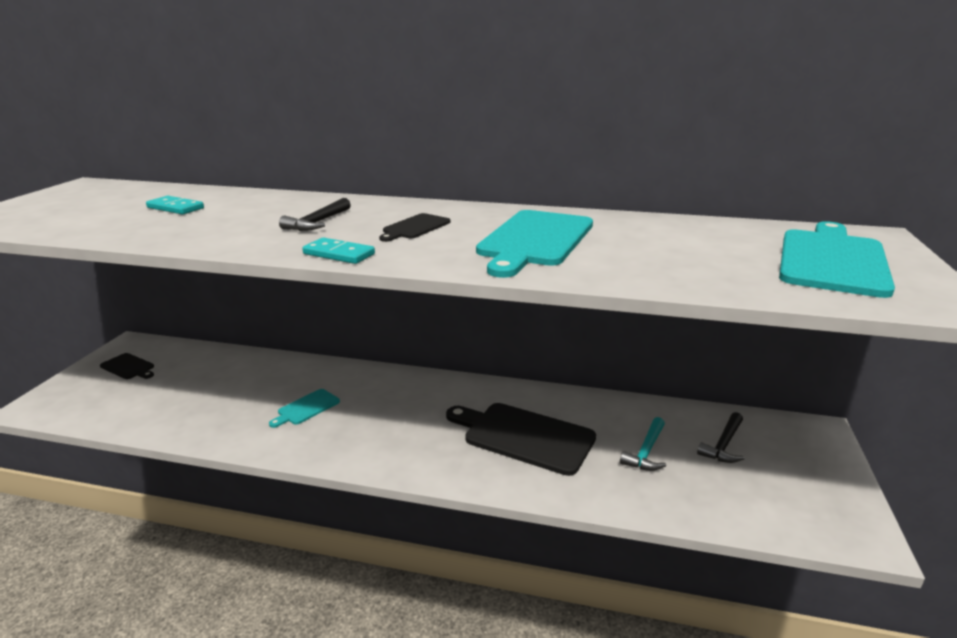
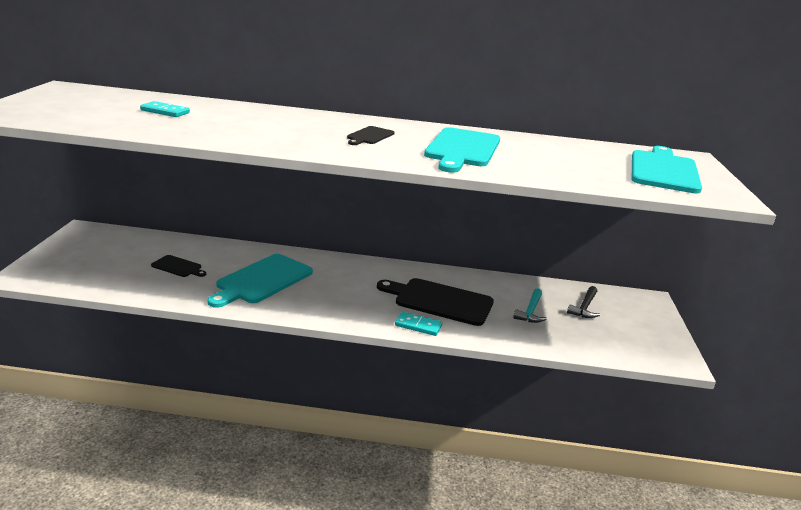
camera: 10 degrees left, 0 degrees up
black cutting board [100,353,154,379] -> black cutting board moved to [151,255,206,277]
turquoise cutting board [269,389,340,428] -> turquoise cutting board [207,254,313,308], size x1.99
black hammer [279,198,351,231] -> none
turquoise domino [302,238,375,264] -> turquoise domino moved to [395,312,442,336]

